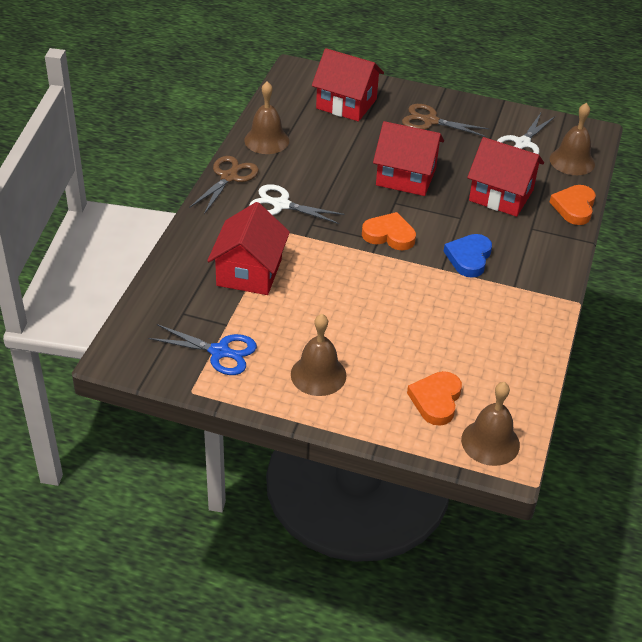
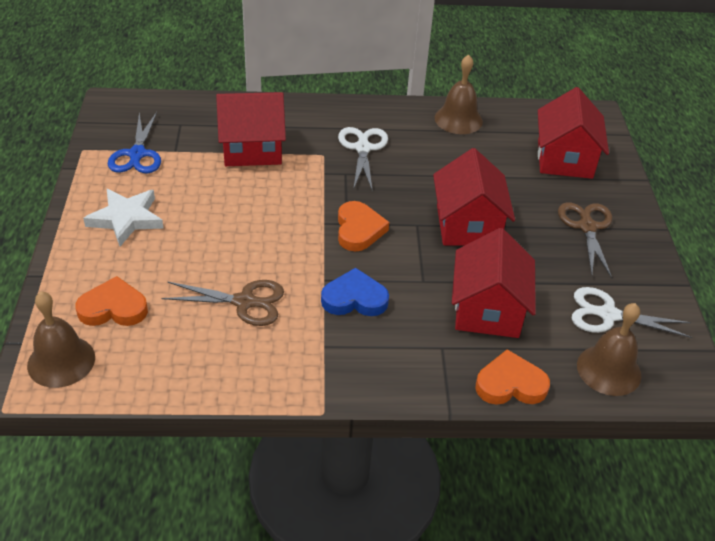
camera: 70 degrees right, 0 degrees up
brown scissors [189,156,259,214] -> brown scissors moved to [162,280,284,326]
brown bell [291,314,347,396] -> white star [83,189,164,246]

